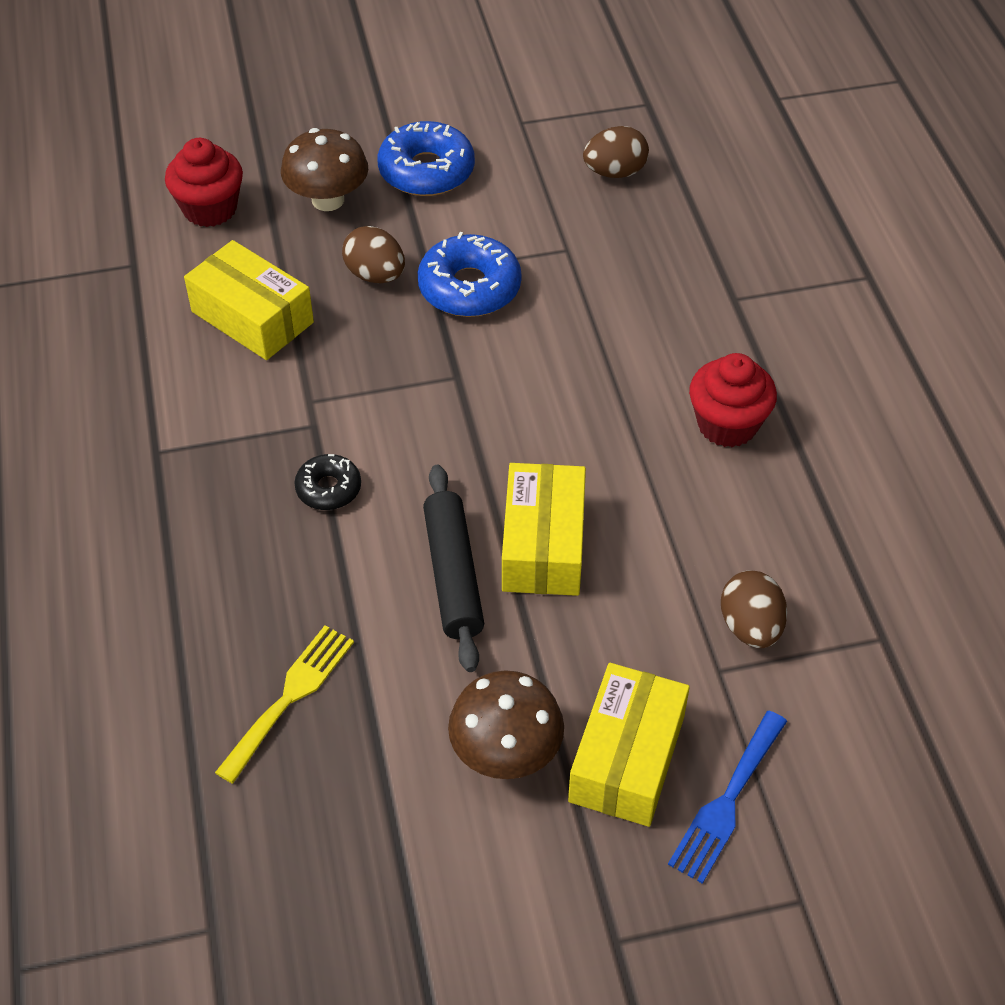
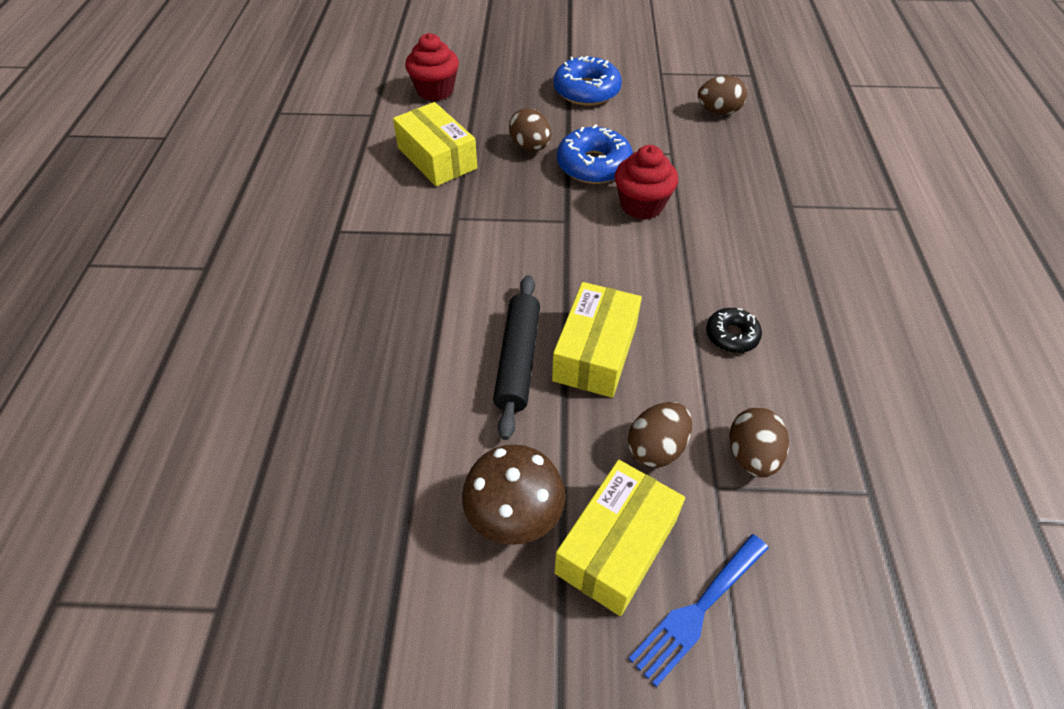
camera: 15 degrees right, 0 degrees up
yellow fork [215,626,354,783] -> none
brown mushroom [281,128,368,211] -> none
black donut [294,454,361,510] -> black donut moved to [706,308,762,353]
red cupcake [689,353,777,447] -> red cupcake moved to [615,145,678,220]
none -> brown egg [628,402,692,467]

